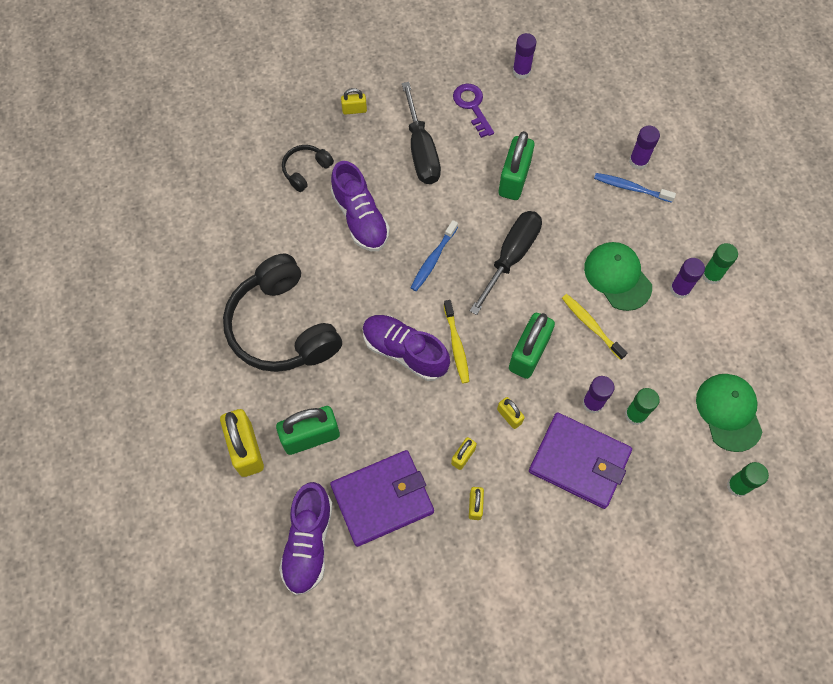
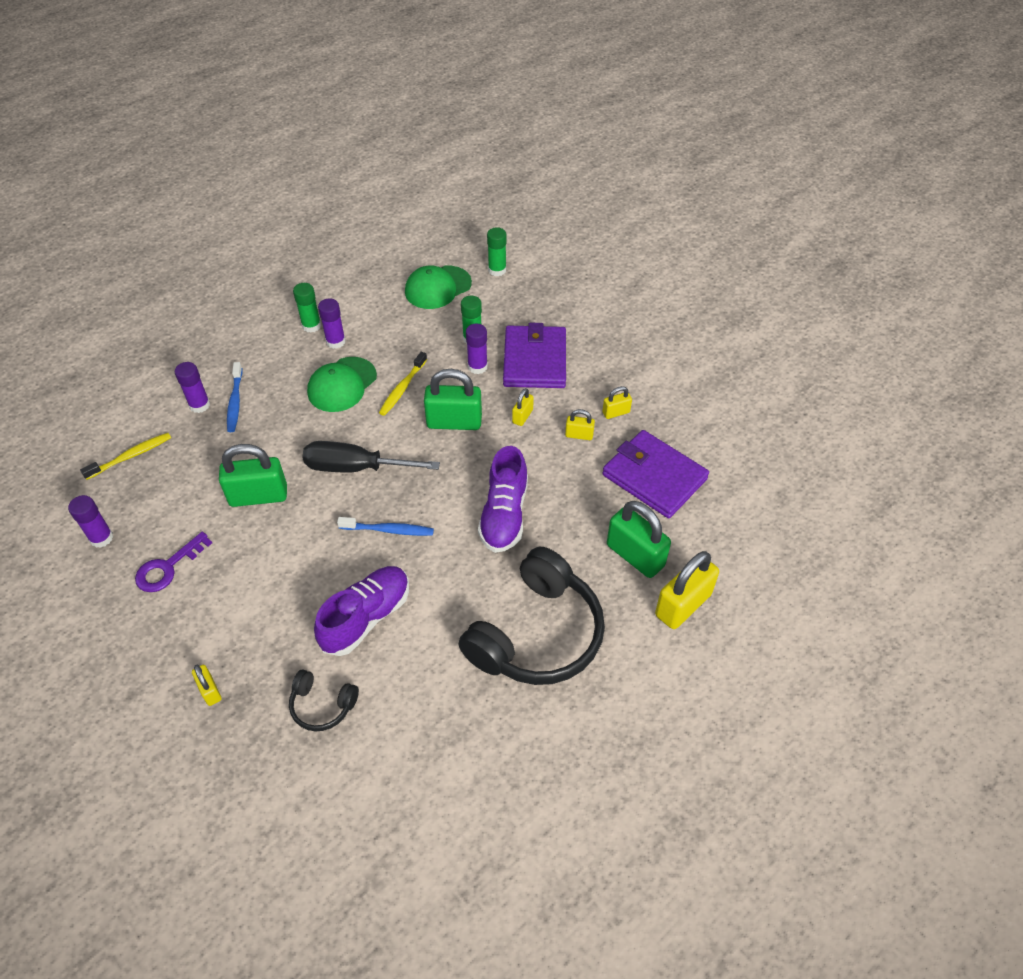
camera: 115 degrees left, 15 degrees down
purple shoe [279,482,333,595] -> none
black screwdriver [402,82,441,184] -> none
yellow toothbrush [444,300,470,383] -> yellow toothbrush moved to [80,433,171,480]

